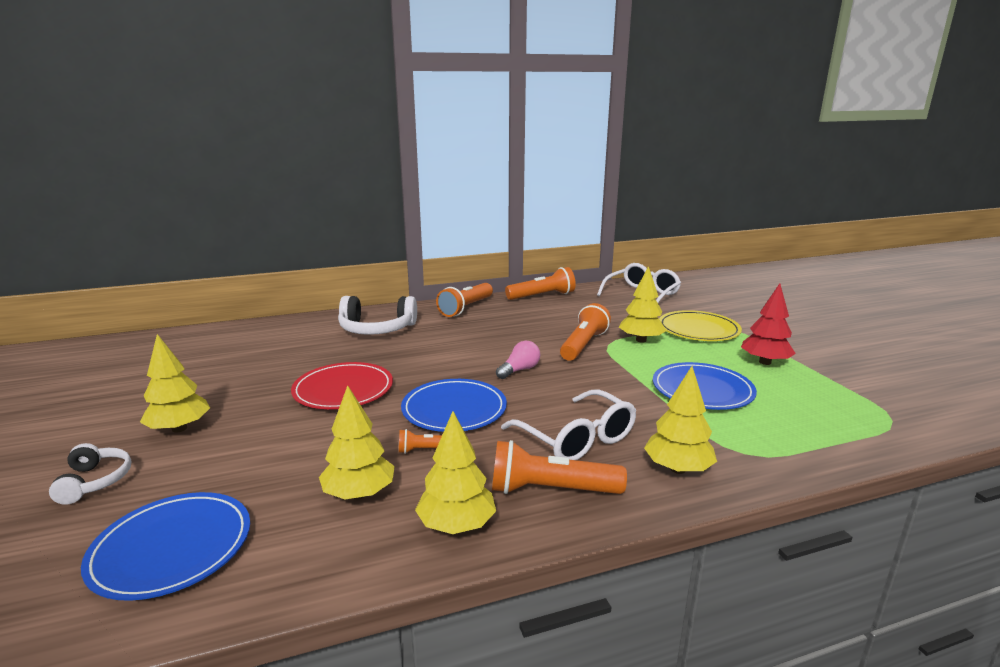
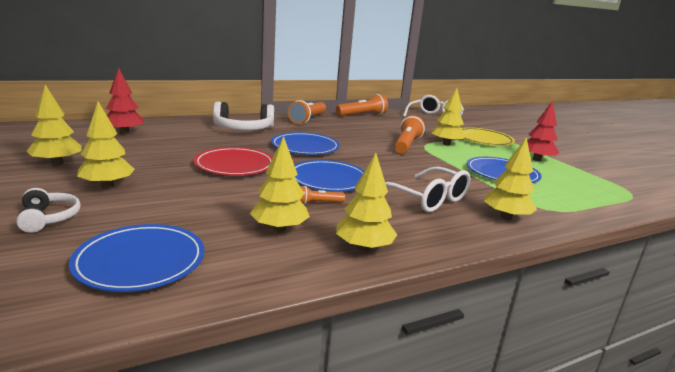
camera: 10 degrees left, 0 degrees up
orange flashlight [492,440,627,494] -> none
pink light bulb [496,341,540,379] -> none
none -> yellow tree [27,85,82,165]
none -> red tree [106,68,144,134]
none -> blue plate [271,132,340,155]

